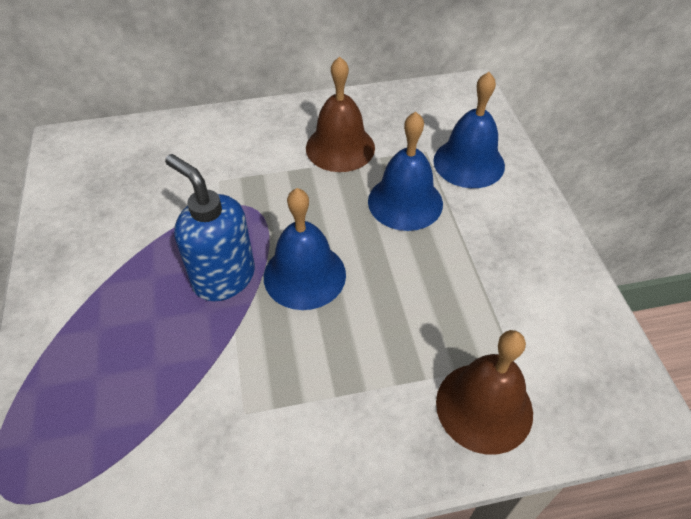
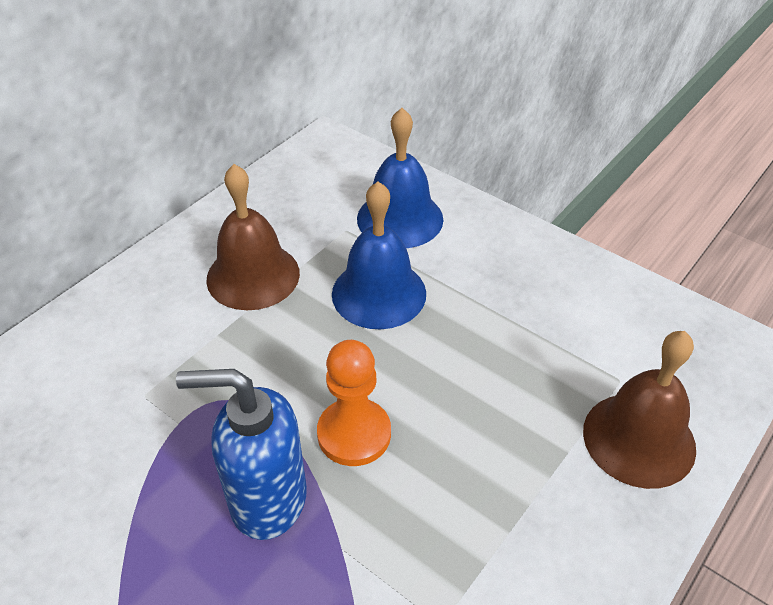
camera: 40 degrees left, 5 degrees down
blue bell [264,188,346,310] -> orange pawn [317,340,391,466]

